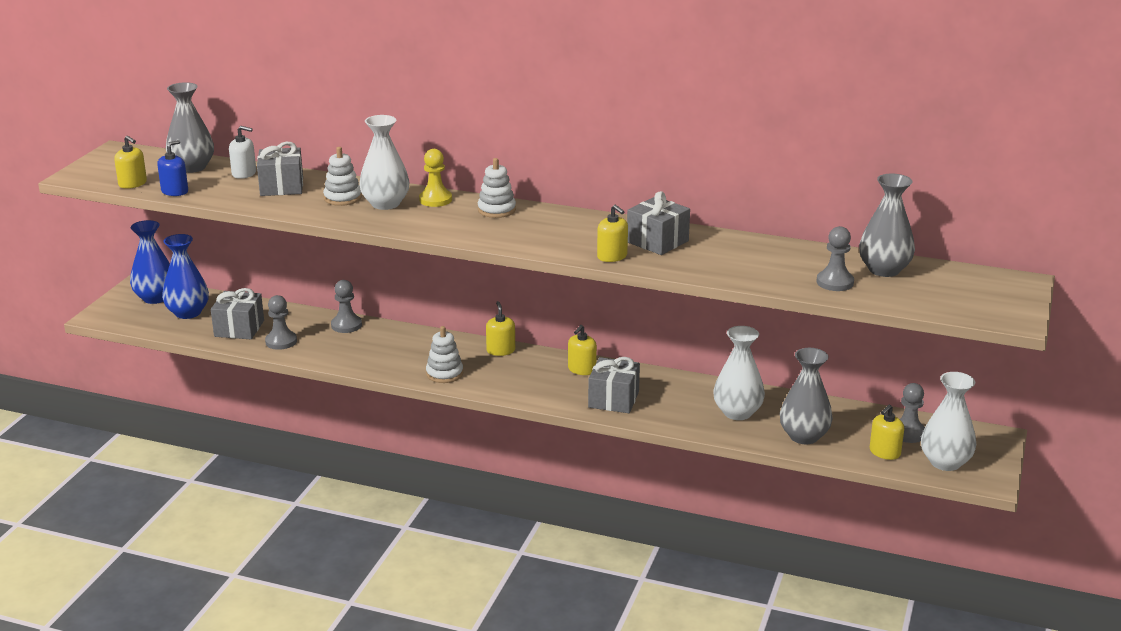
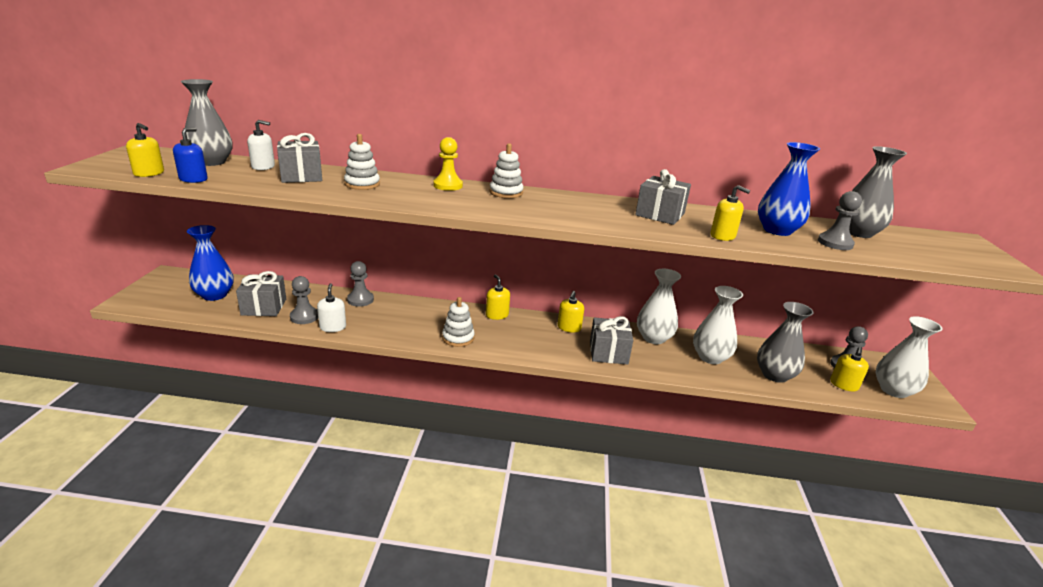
camera: 15 degrees left, 0 degrees up
blue vase [130,220,170,304] -> blue vase moved to [758,142,820,236]
white vase [359,115,409,210] -> white vase moved to [637,269,681,344]
yellow soap dispenser [597,205,628,262] -> yellow soap dispenser moved to [710,185,750,241]
none -> white soap dispenser [317,283,346,332]

